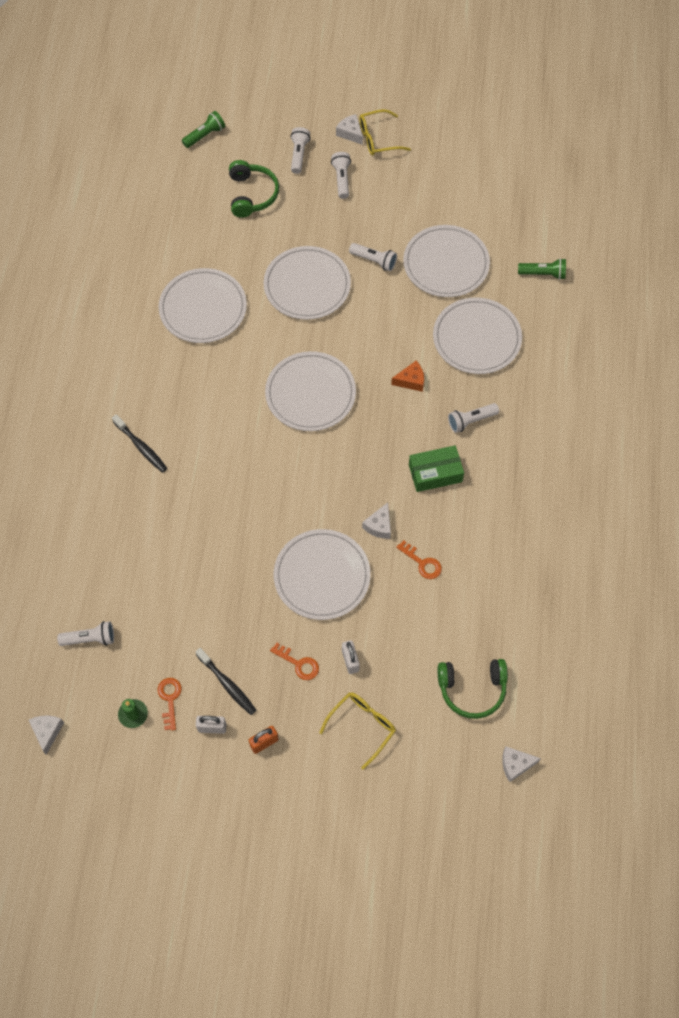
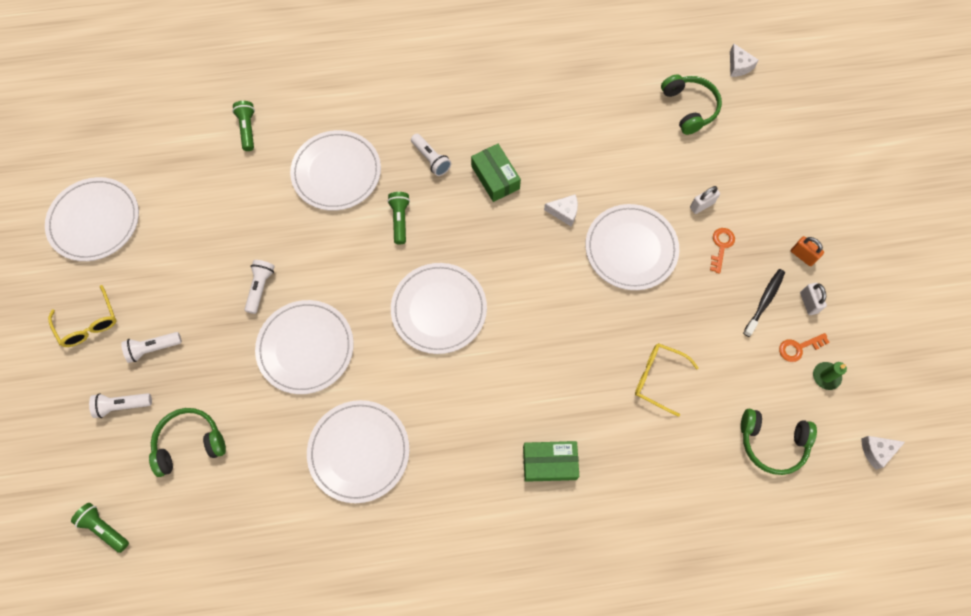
camera: 105 degrees left, 5 degrees up
white flashlight [57,621,114,646] -> green headphones [741,409,817,475]
black toothbrush [112,414,167,473] -> green box [523,441,579,482]
yellow glasses [319,692,396,770] -> yellow glasses moved to [635,343,699,417]
white cheese [336,114,363,145] -> none
orange cheese [391,361,424,392] -> green flashlight [387,192,410,245]
orange key [396,540,442,579] -> none
white plate [403,225,490,297] -> white plate moved to [45,177,139,261]

